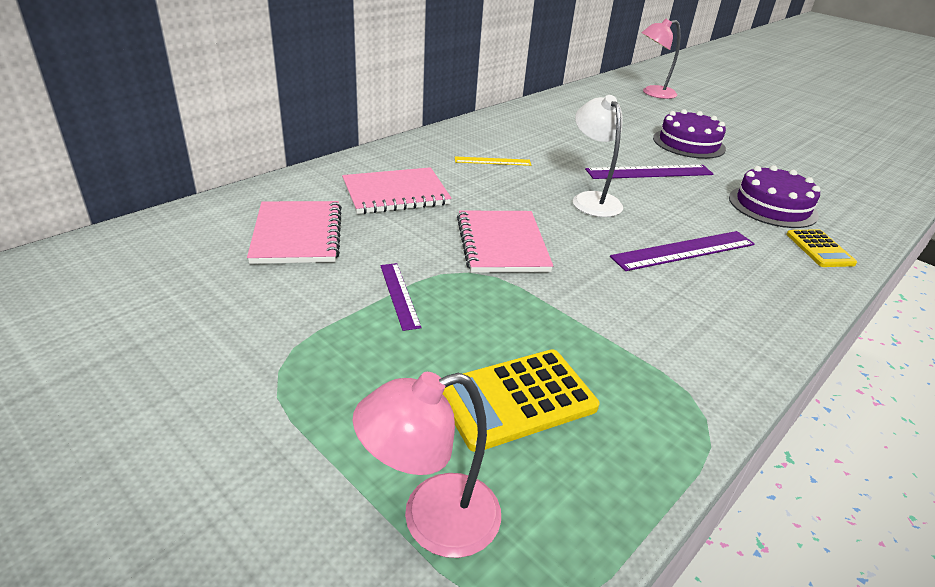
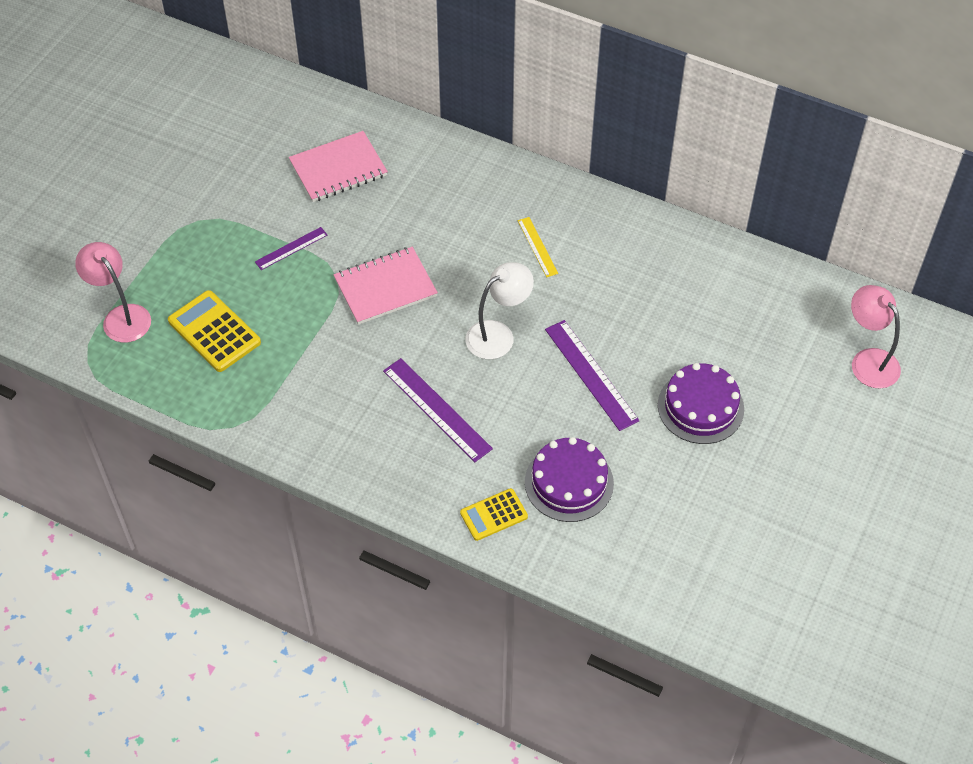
camera: 75 degrees right, 20 degrees up
pink notebook [342,167,452,214] -> none

